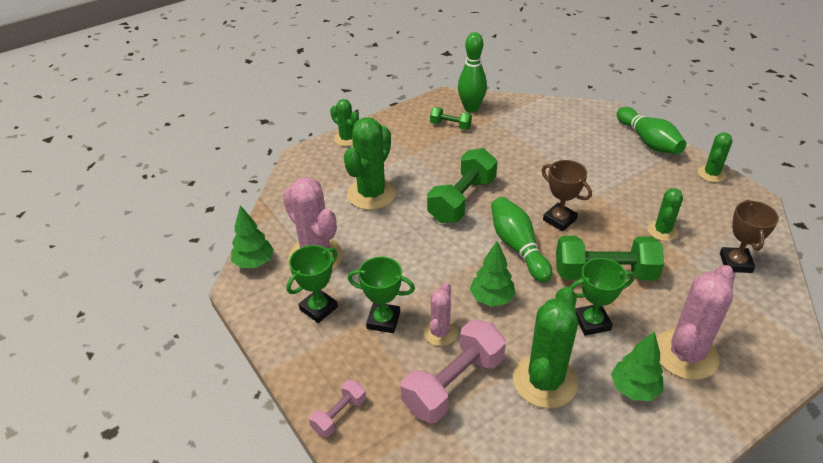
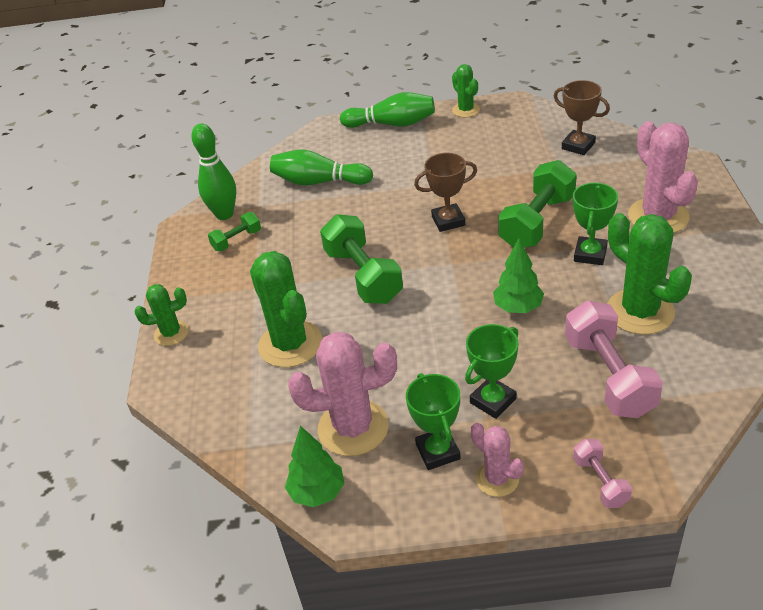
camera: 55 degrees left, 0 degrees up
pink cactus [423,282,457,346] -> pink cactus moved to [471,423,524,497]
green bowling pin [491,197,552,282] -> green bowling pin moved to [270,149,373,185]
green tree [611,331,663,401] -> none
green cactus [648,188,683,241] -> none

